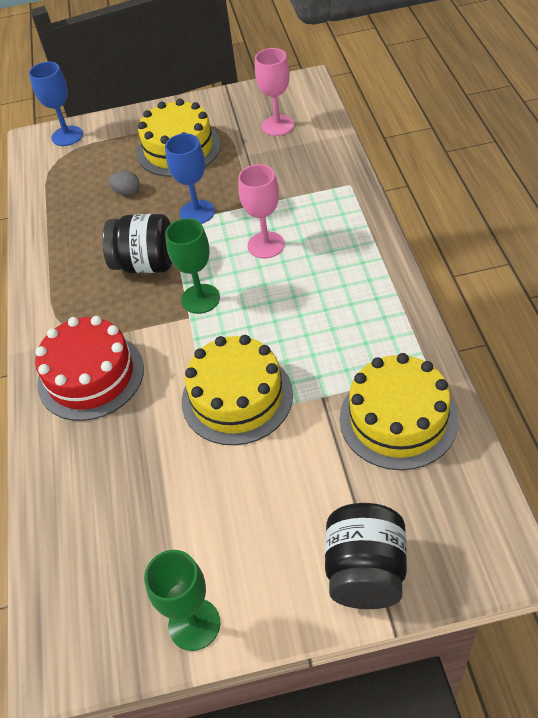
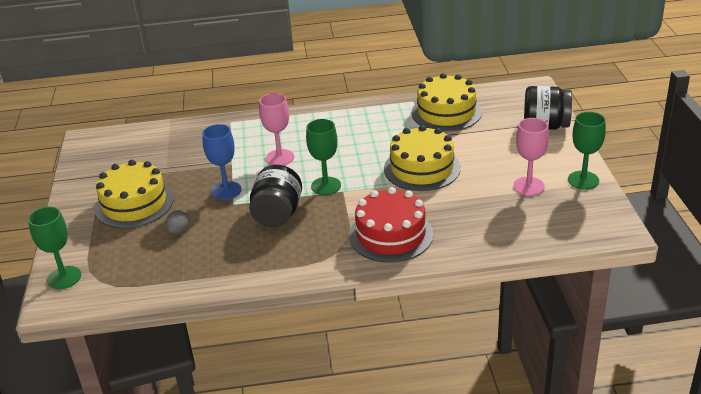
camera: 90 degrees left, 15 degrees down
blue goblet [29,62,83,146] -> green goblet [28,207,81,289]
pink goblet [255,48,294,136] -> pink goblet moved to [513,118,549,196]

